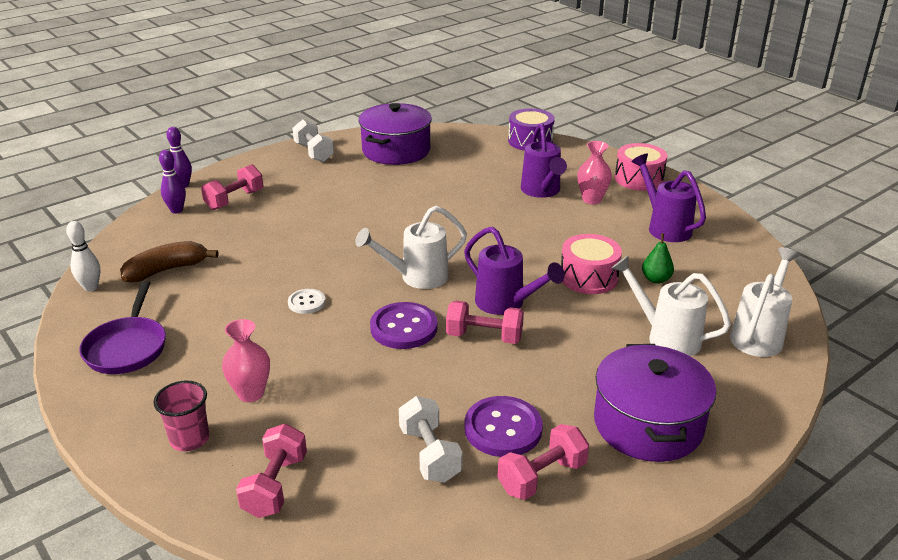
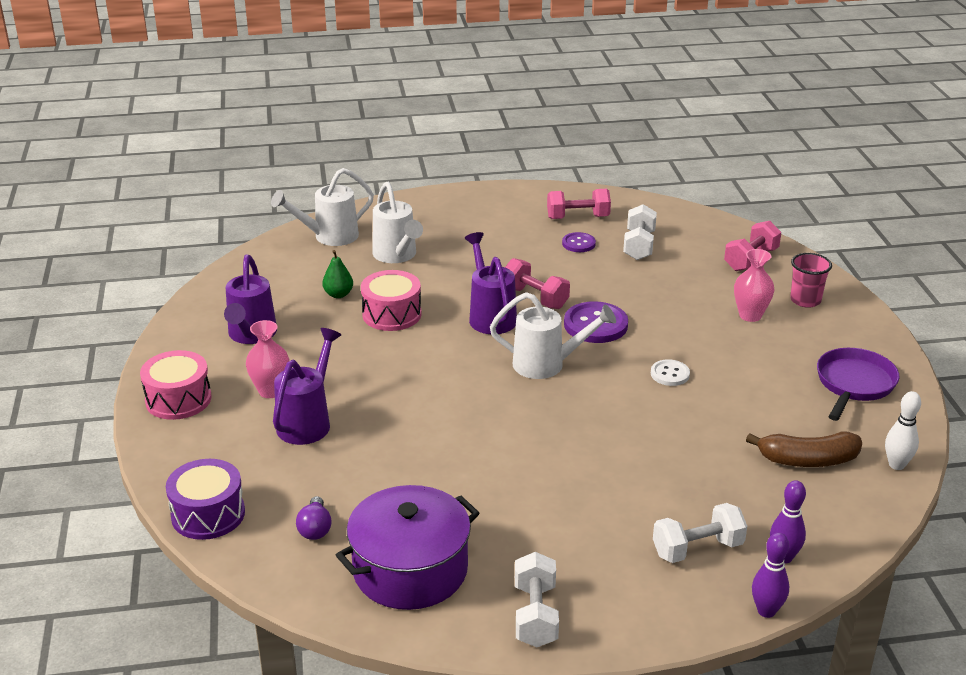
camera: 150 degrees left, 0 degrees up
pink dumbbell [201,164,263,210] -> white dumbbell [653,503,747,563]
purple button [464,396,543,457] -> purple button [562,232,596,252], size x0.58
purple pot [594,344,716,462] -> none
none -> purple light bulb [296,496,332,540]

